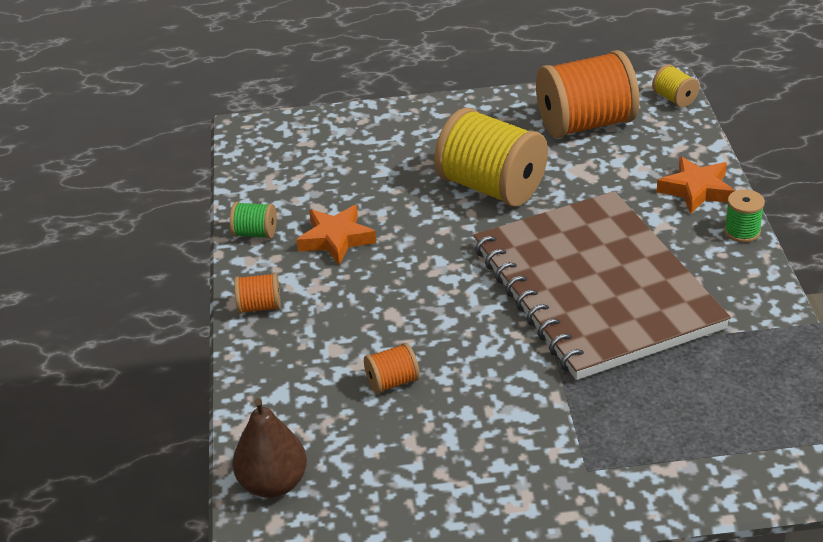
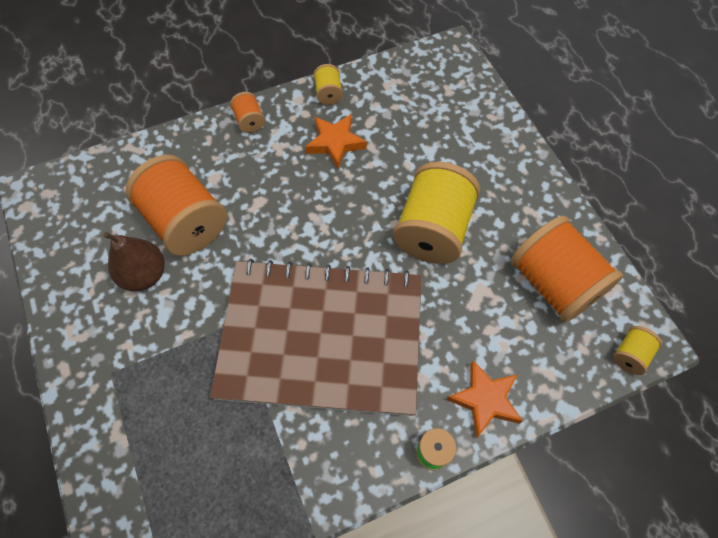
camera: 70 degrees right, 25 degrees up
green spool [230,202,277,239] -> yellow spool [313,64,343,105]
brown pear [233,398,307,498] -> brown pear moved to [103,232,165,291]
orange spool [364,343,420,394] -> orange spool [125,155,227,256], size x2.25
brown notebook [474,191,731,380] -> brown notebook turned 45 degrees clockwise [210,259,422,416]

